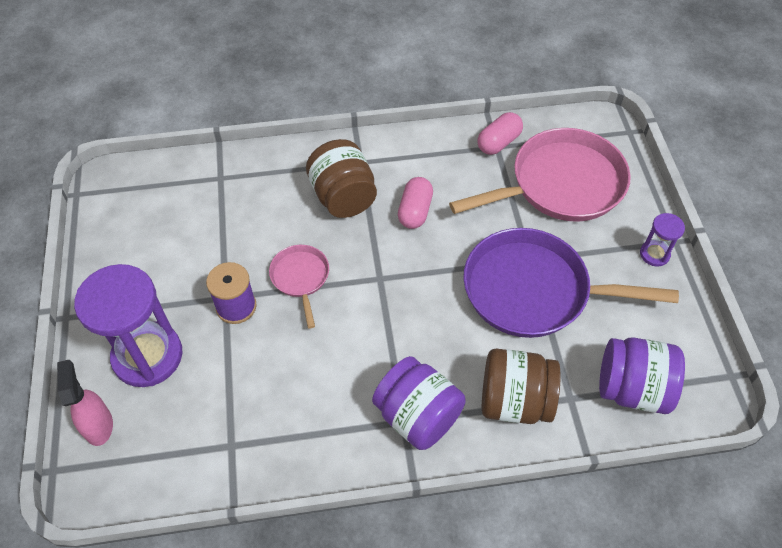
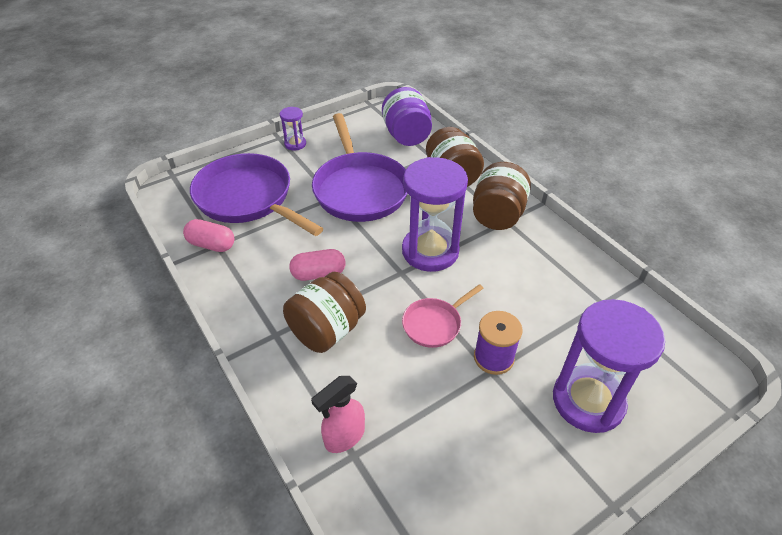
camera: 115 degrees left, 10 degrees down
pink spray bottle [57,360,113,446] -> pink spray bottle moved to [311,376,365,453]
purple jar [372,356,466,450] -> brown jar [473,162,531,230]
pink pan [449,128,631,222] -> purple pan [190,153,323,236]
none -> purple hourglass [402,157,468,272]

